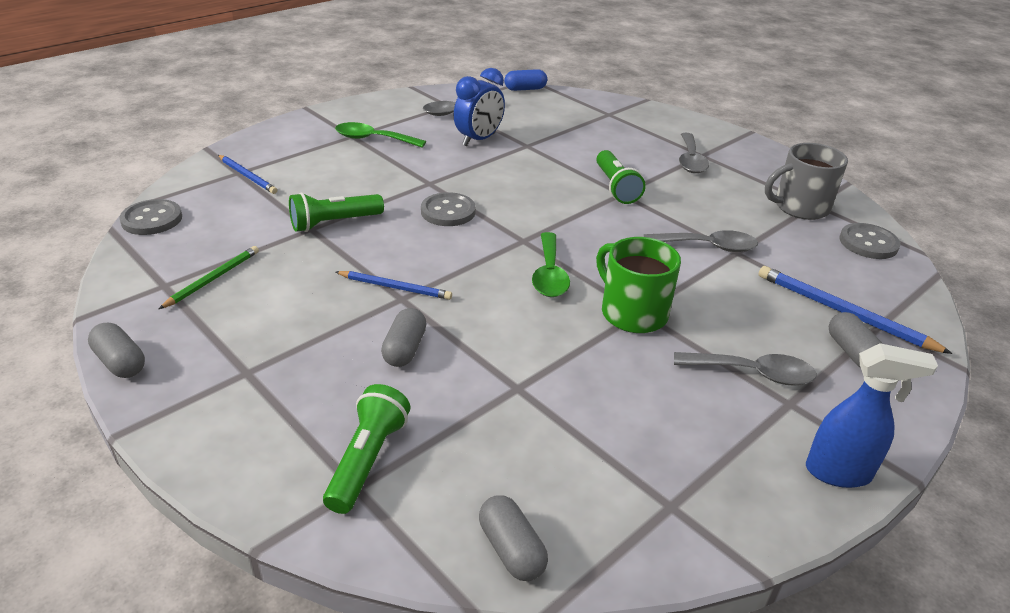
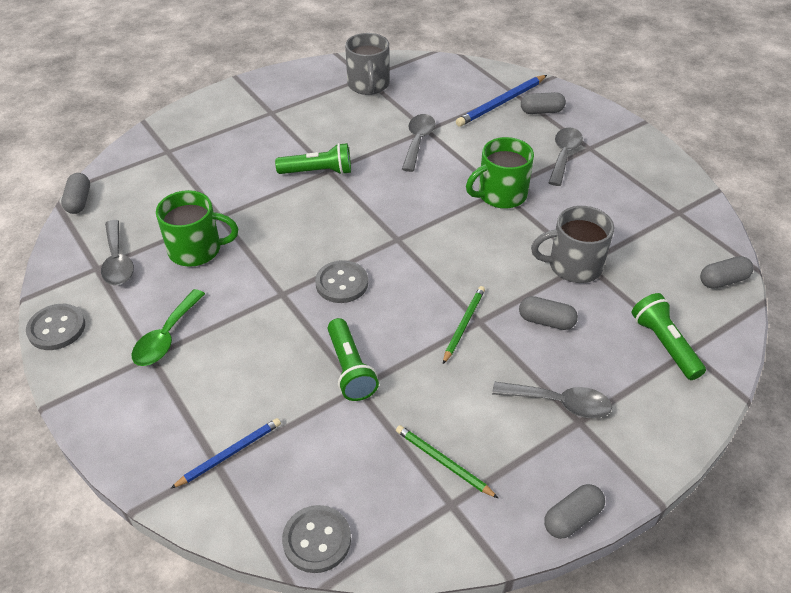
camera: 80 degrees left, 10 degrees up
green flashlight [323,384,410,514] -> green flashlight turned 45 degrees clockwise [632,293,706,380]
blue pencil [336,271,452,300] -> green pencil [443,286,485,364]
blue clock [454,68,505,146] -> green mug [156,190,238,267]
blue capsule [504,69,547,91] -> grey capsule [61,173,90,214]
green spoon [532,232,570,297] -> none
grey spoon [679,133,709,173] -> grey spoon moved to [492,382,612,419]
blue spray bottle [806,343,938,488] -> none
grey button [839,223,901,259] -> grey button moved to [26,304,85,350]
none -> grey mug [531,206,614,283]

